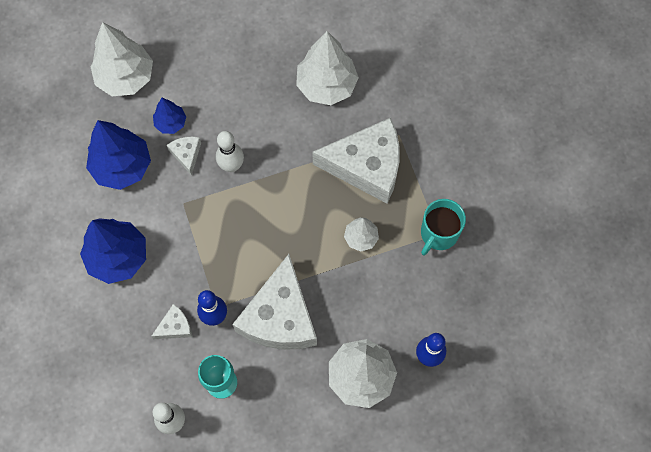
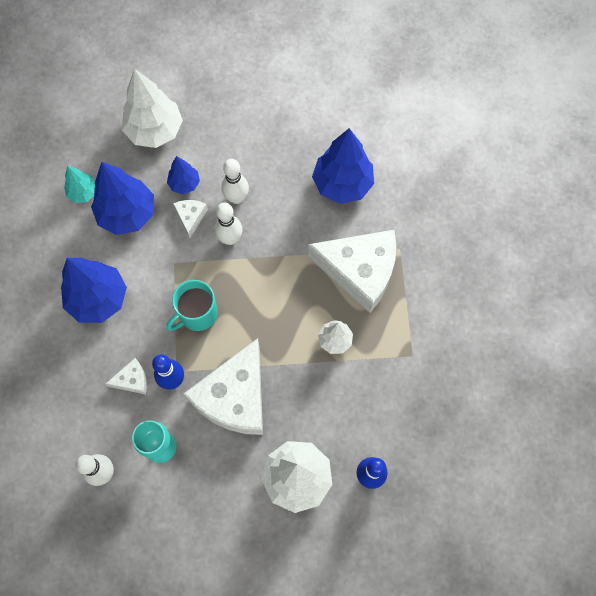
camera: 15 degrees right, 0 degrees up
white tree [296,31,359,105] -> blue tree [312,128,374,204]
turquoise mug [421,199,466,255] -> turquoise mug moved to [166,280,218,331]
none -> turquoise tree [64,166,95,203]
none -> white bowling pin [221,159,249,204]

